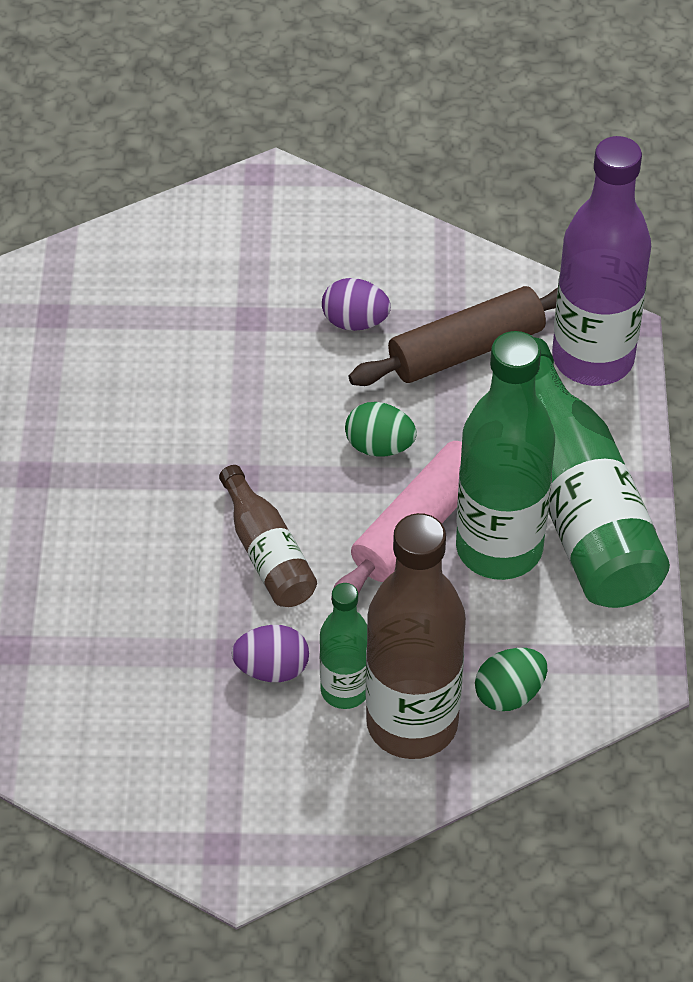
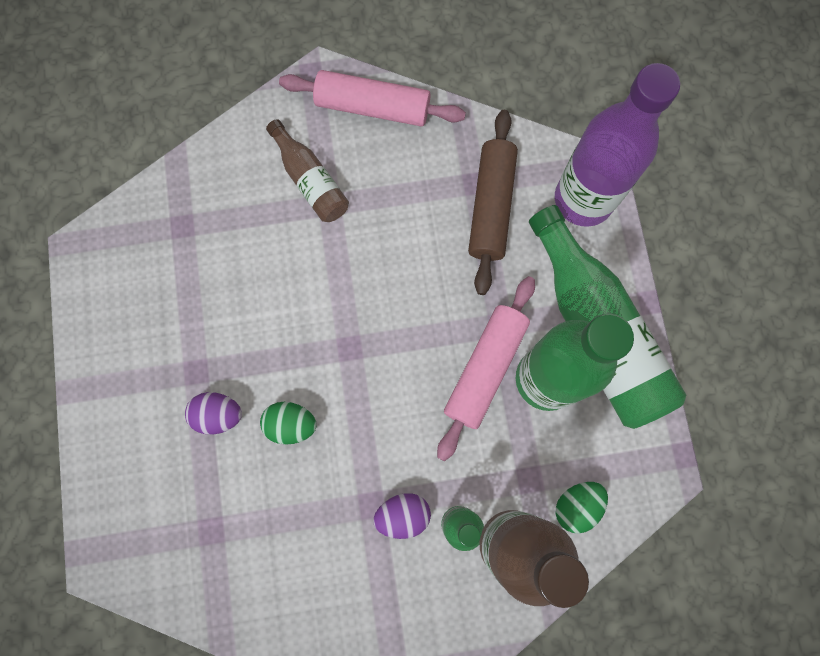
camera: 10 degrees left, 25 degrees up
brown bottle [219,465,317,607] -> brown bottle moved to [266,119,349,222]
purple egg [322,278,391,331] -> purple egg moved to [185,392,242,435]
green egg [345,402,417,457] -> green egg moved to [260,402,317,444]
brown rolling pin [349,286,558,386] -> brown rolling pin turned 45 degrees counterclockwise [468,110,518,295]
none -> pink rolling pin [279,70,466,127]

